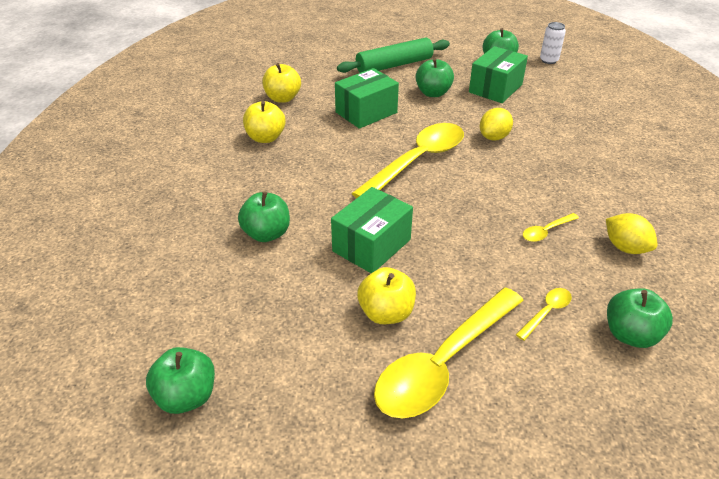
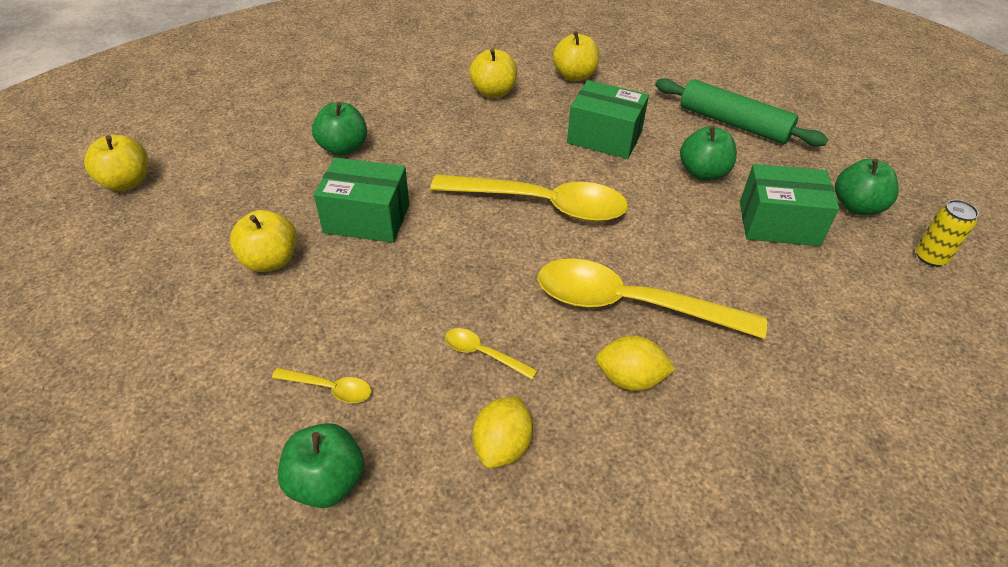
camera: 60 degrees right, 5 degrees up
green apple [146,347,215,414] -> yellow apple [84,135,148,191]
yellow spoon [374,287,524,419] -> yellow spoon moved to [538,258,767,339]
yellow lemon [480,108,513,141] -> yellow lemon moved to [596,336,676,391]
white can [540,22,566,64] -> yellow can [916,200,979,267]

